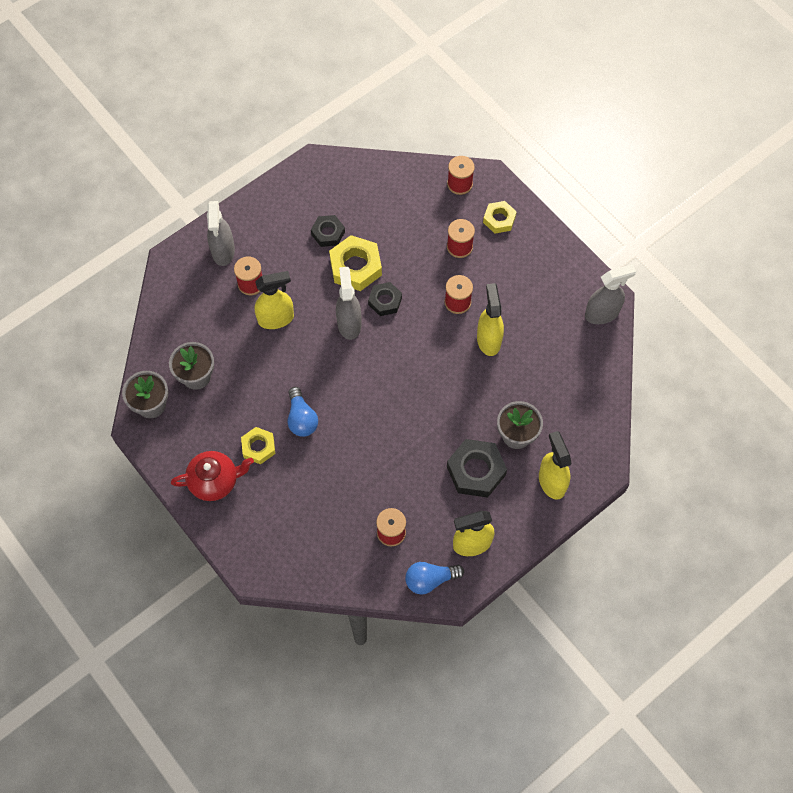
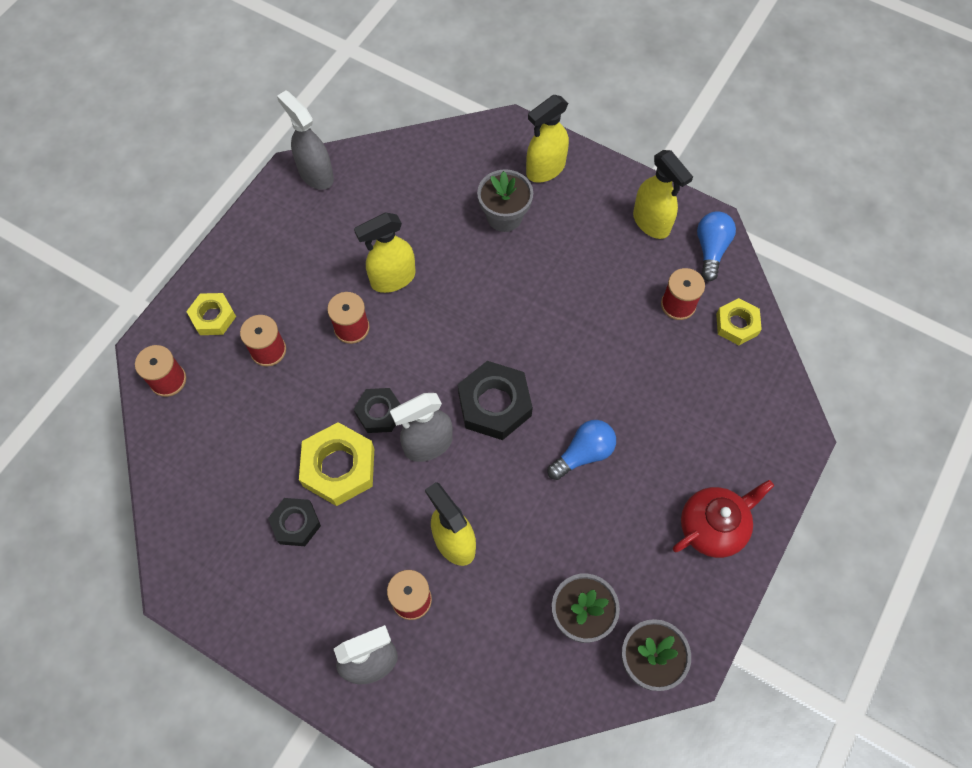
camera: 110 degrees left, 0 degrees up
red teapot [171,451,254,501] -> red teapot turned 90 degrees clockwise [673,480,774,558]
yellow nut [241,427,275,464] -> yellow nut moved to [716,298,762,345]
blue light bulb [405,562,464,595] -> blue light bulb turned 135 degrees counterclockwise [697,211,736,281]
black nut [447,439,507,498] -> black nut moved to [458,361,533,440]

